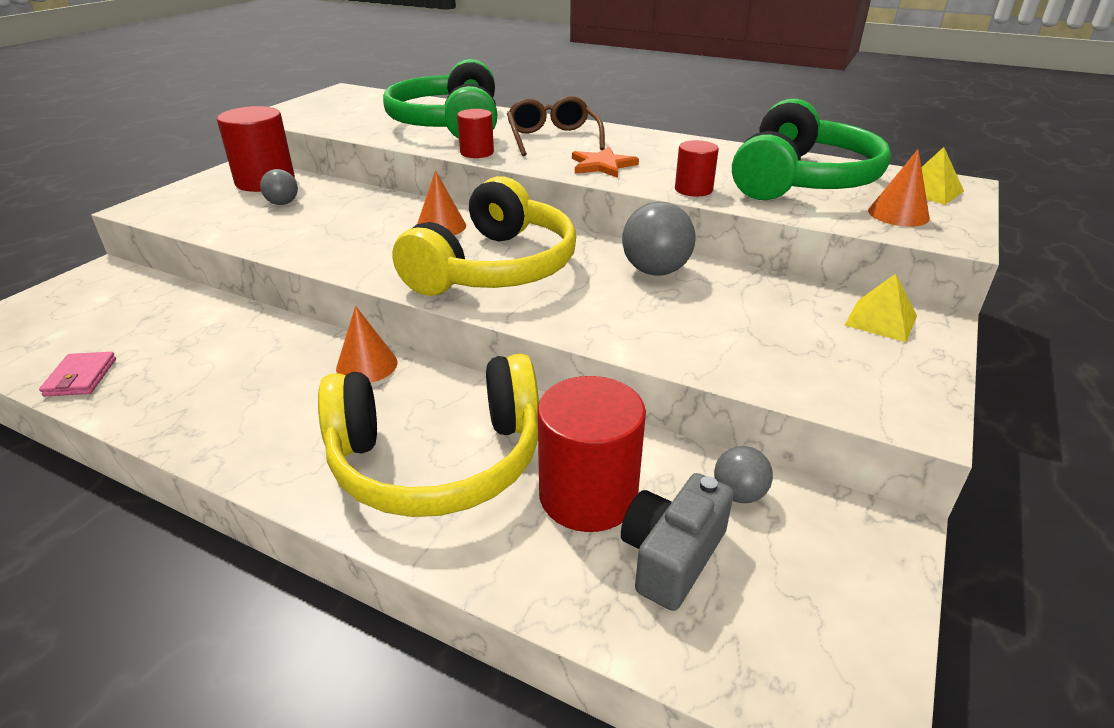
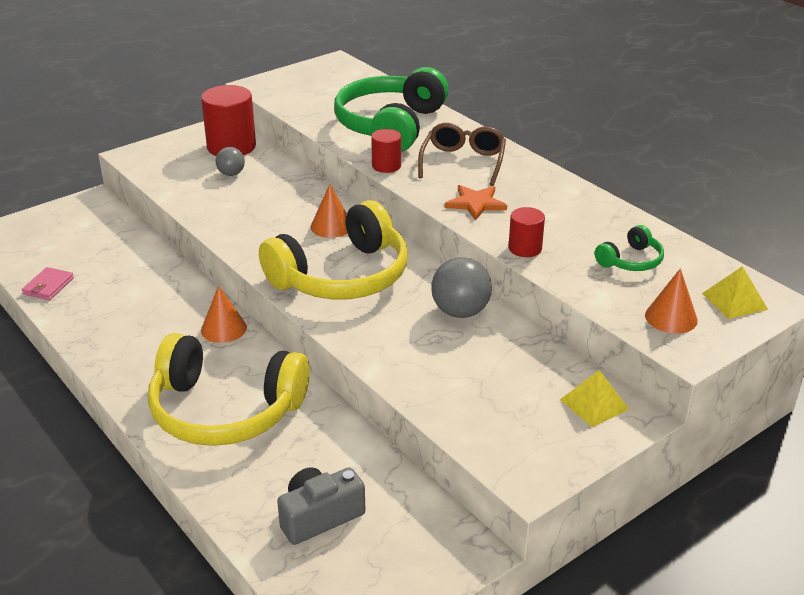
camera: 25 degrees right, 0 degrees up
red cylinder [537,376,646,532] -> none
grey ball [714,446,773,503] -> none
green headphones [732,99,891,200] -> green headphones [595,225,664,271], size x0.45

